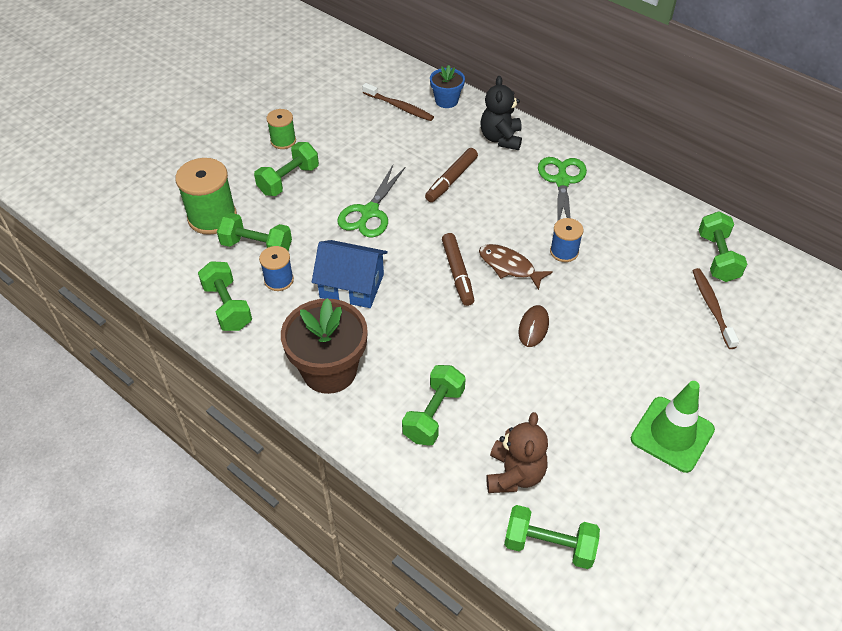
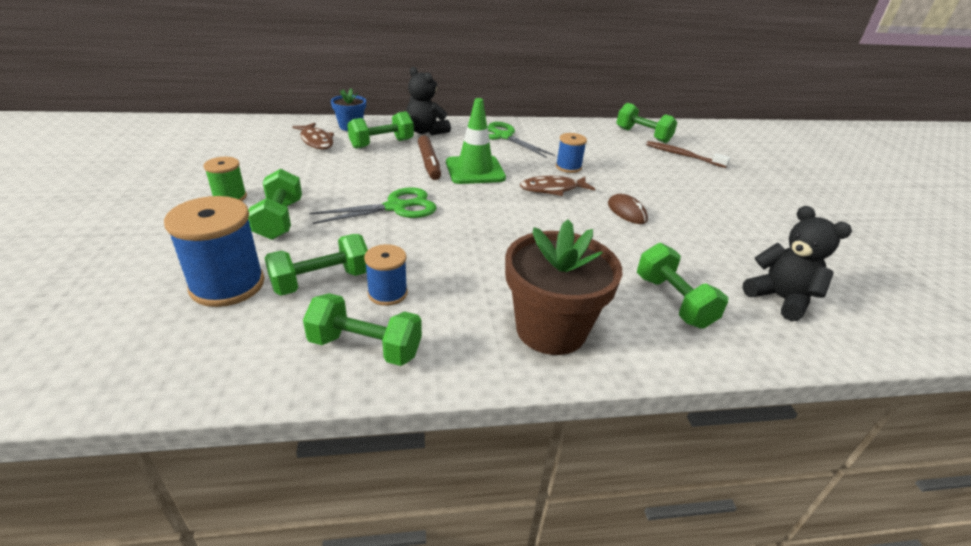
camera: 50 degrees left, 15 degrees down
green spool [175,158,237,235] -> blue spool [164,196,265,307]
blue house [312,240,388,308] -> none
green scissors [337,165,406,237] -> green scissors turned 90 degrees counterclockwise [309,187,437,224]
brown toothbrush [362,83,434,121] -> brown fish [292,123,334,150]
brown marker [442,233,474,306] -> none
brown teddy bear [486,412,548,493] -> black teddy bear [742,206,852,321]
green dumbbell [504,505,600,569] -> green dumbbell moved to [347,111,414,149]
green traffic cone [631,381,715,473] -> green traffic cone moved to [446,98,506,184]

